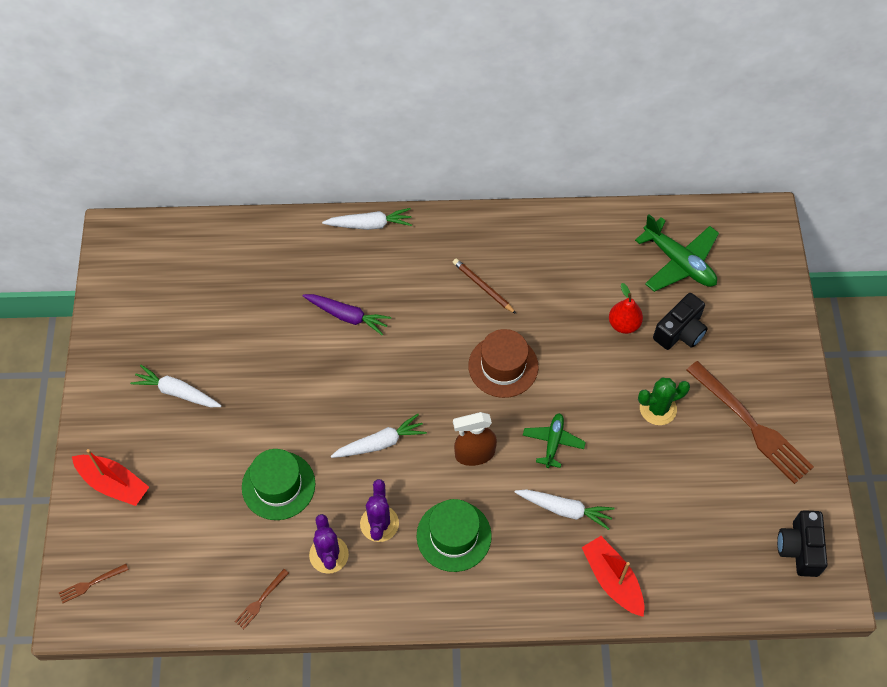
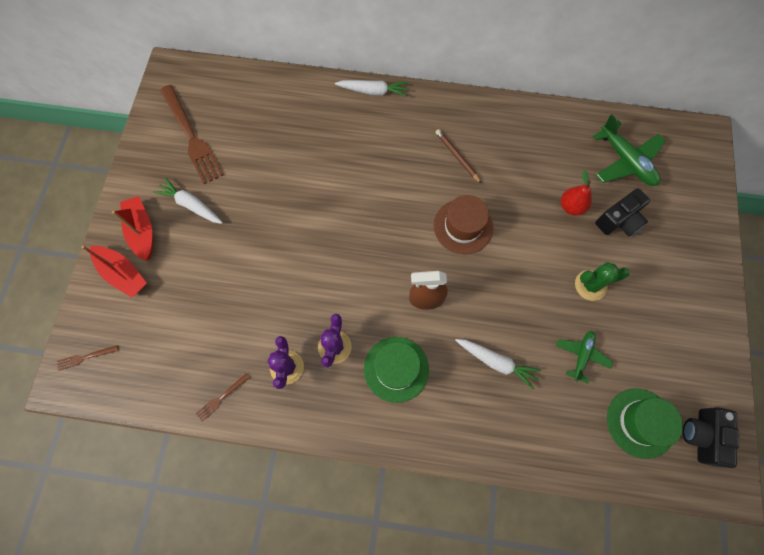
camera: 10 degrees right, 10 degrees up
green hat [242,449,315,520] -> green hat moved to [607,389,683,459]
purple carrot [303,294,391,336] -> none
white carrot [331,414,427,458] -> none
green plane [523,413,586,468] -> green plane moved to [556,331,613,383]
red boat [582,536,644,617] -> red boat moved to [112,196,153,261]
brown fork [686,361,814,484] -> brown fork moved to [160,85,224,184]

